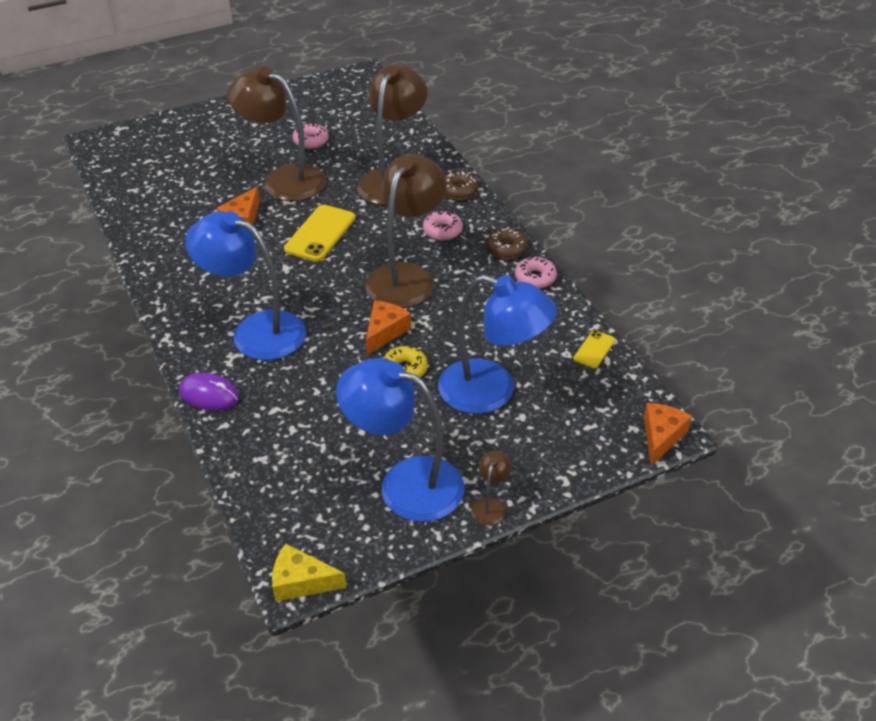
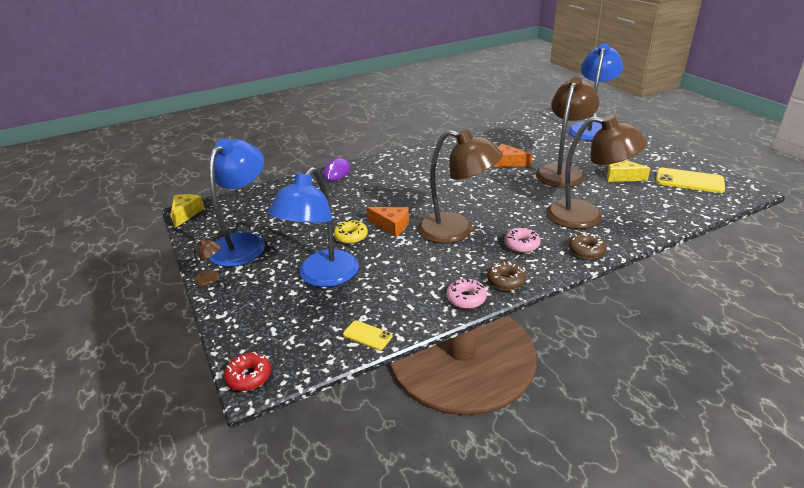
camera: 90 degrees right, 10 degrees down
blue lamp [185,211,306,360] -> blue lamp moved to [568,43,623,141]
yellow phone [284,205,355,262] -> yellow phone moved to [656,168,725,193]
pink donut [292,123,329,149] -> yellow cheese [607,160,651,182]
orange cheese [644,403,692,466] -> red donut [224,353,271,391]

